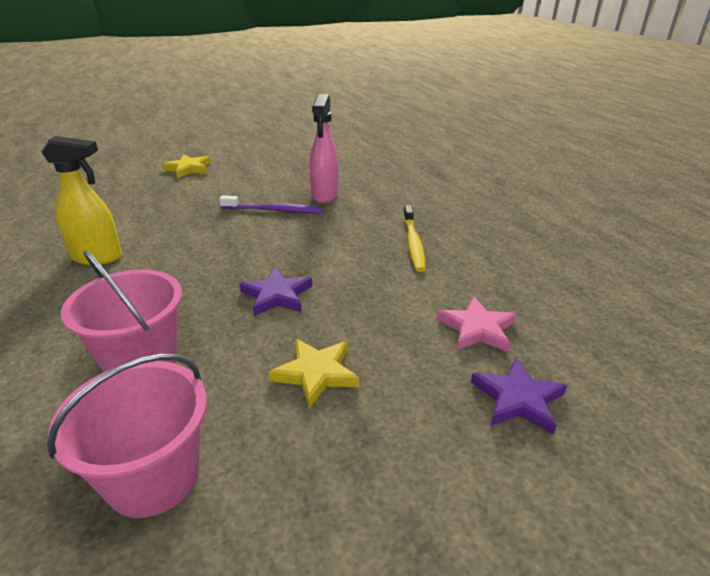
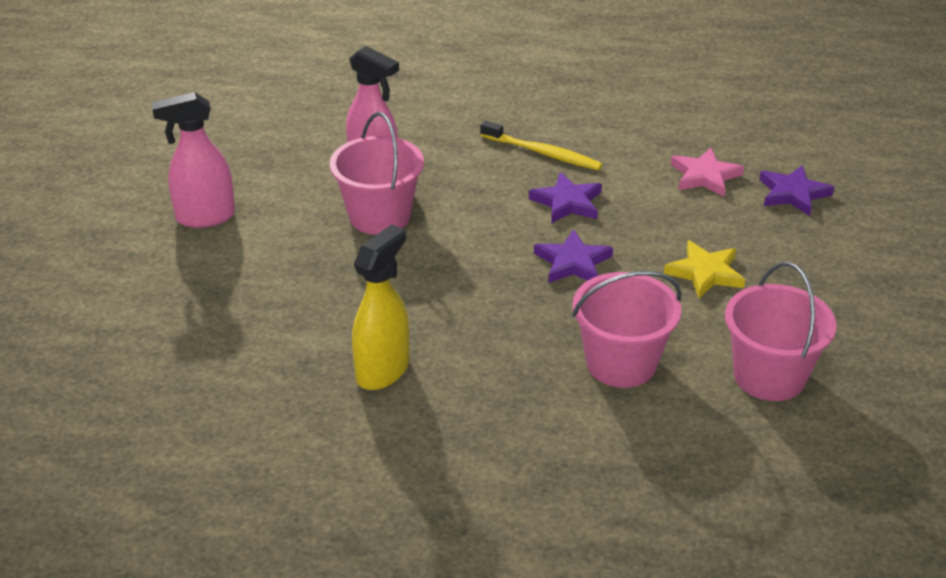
camera: 60 degrees left, 5 degrees up
yellow star [162,154,211,179] -> none
purple toothbrush [219,195,323,213] -> pink bucket [330,112,424,235]
none -> pink spray bottle [151,92,235,228]
none -> purple star [529,172,602,224]

